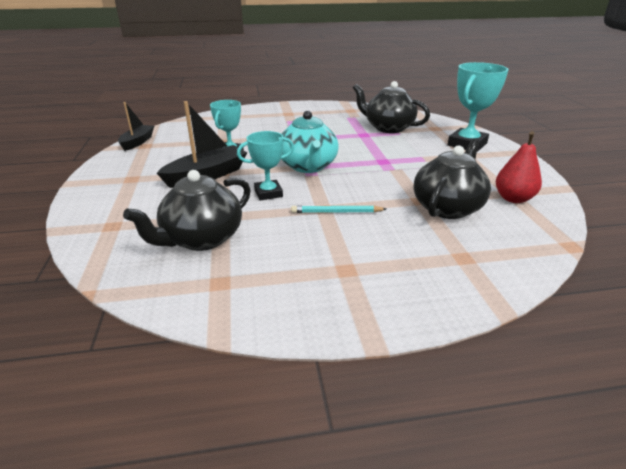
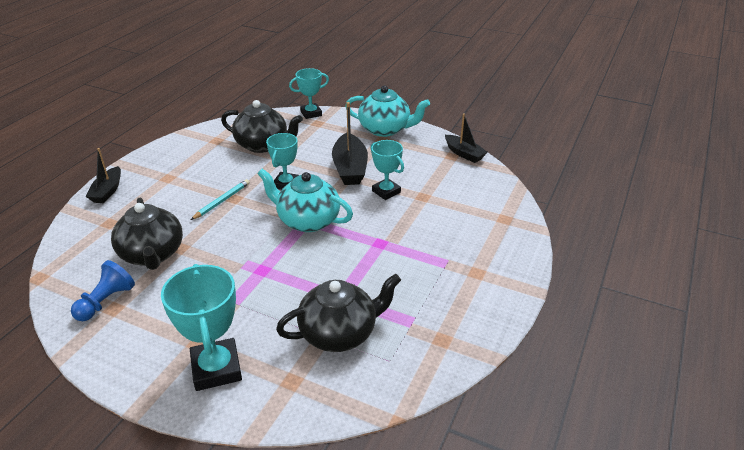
camera: 125 degrees right, 5 degrees up
black teapot [123,170,251,251] -> black teapot turned 120 degrees clockwise [221,100,303,153]
red pear [496,131,542,203] -> blue pawn [71,260,135,321]
none -> black boat [85,148,121,203]
none -> turquoise trophy [289,68,329,119]
none -> turquoise teapot [345,85,430,137]

